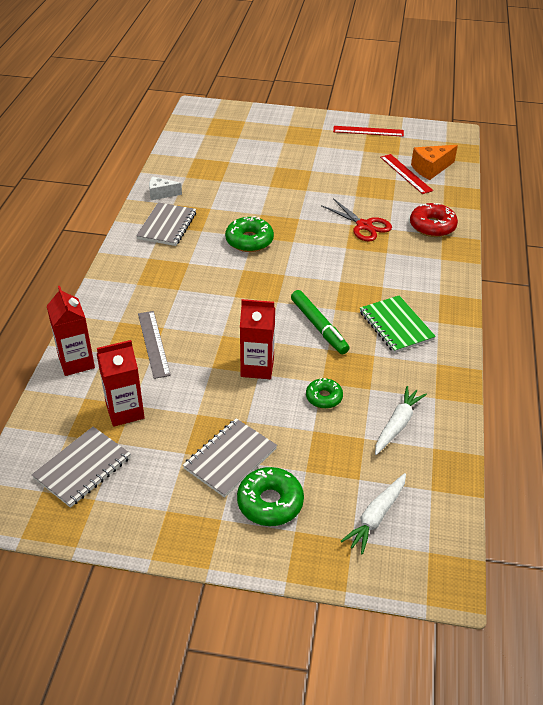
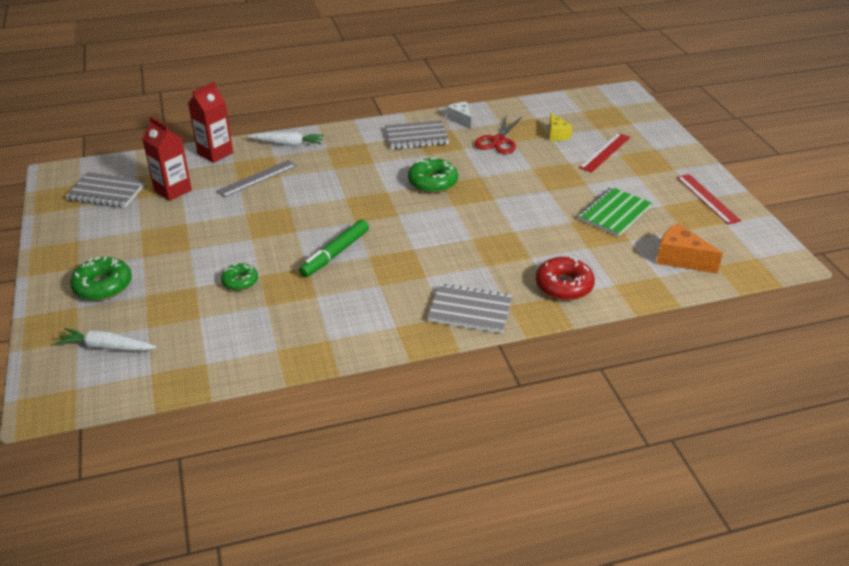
camera: 65 degrees right, 5 degrees down
grey notebook [183,418,277,498] -> grey notebook moved to [428,284,512,333]
red carton [240,299,275,379] -> none
red scissors [321,198,392,242] -> red scissors moved to [474,116,522,154]
green notebook [360,295,436,353] -> green notebook moved to [579,187,652,236]
white carrot [375,386,427,455] -> white carrot moved to [248,132,324,146]
red ruler [380,154,433,194] -> red ruler moved to [579,133,630,173]
none -> yellow cheese [550,113,573,141]

